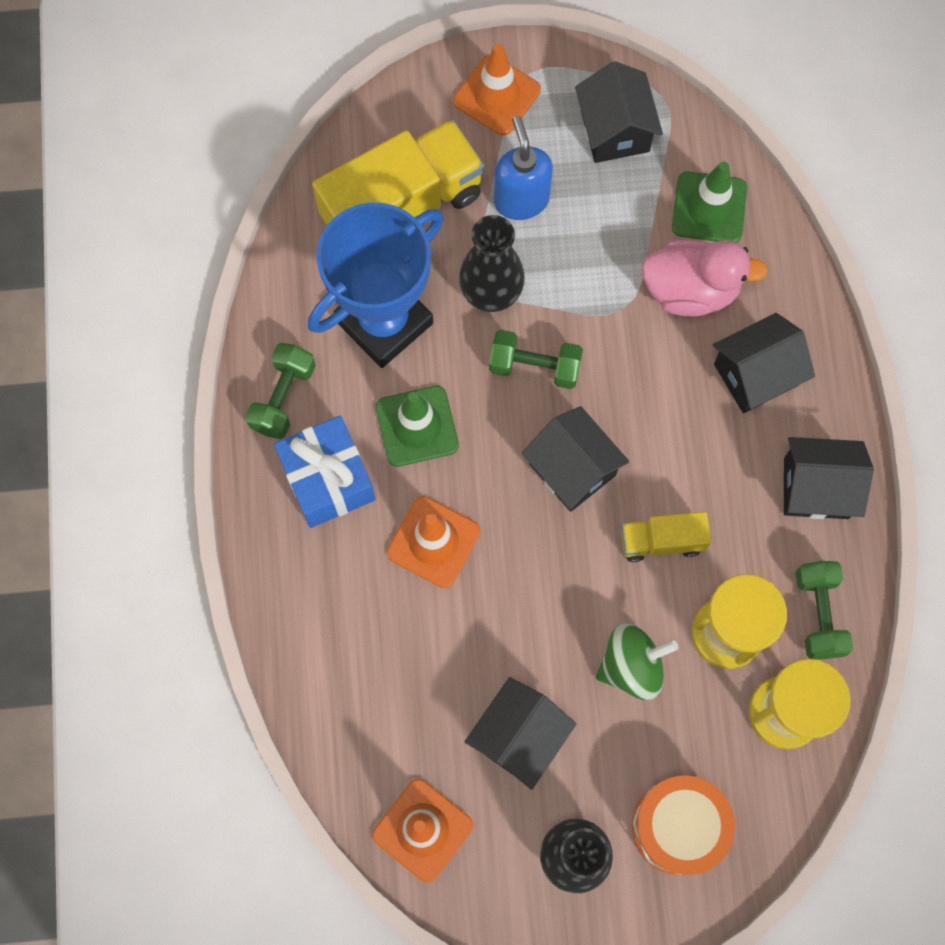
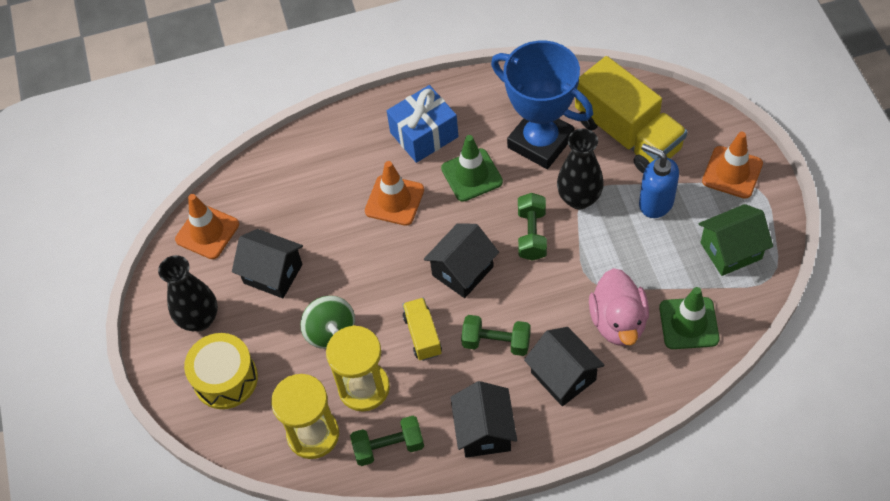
camera: 85 degrees right, 15 degrees down
green dumbbell [245,343,316,439] -> green dumbbell moved to [461,315,531,356]
blue soap dispenser [494,116,553,220] -> blue soap dispenser turned 120 degrees counterclockwise [639,144,679,218]
black house [575,61,663,163] -> green house [698,204,773,276]
orange drum [632,775,735,875] -> yellow drum [184,333,258,409]

